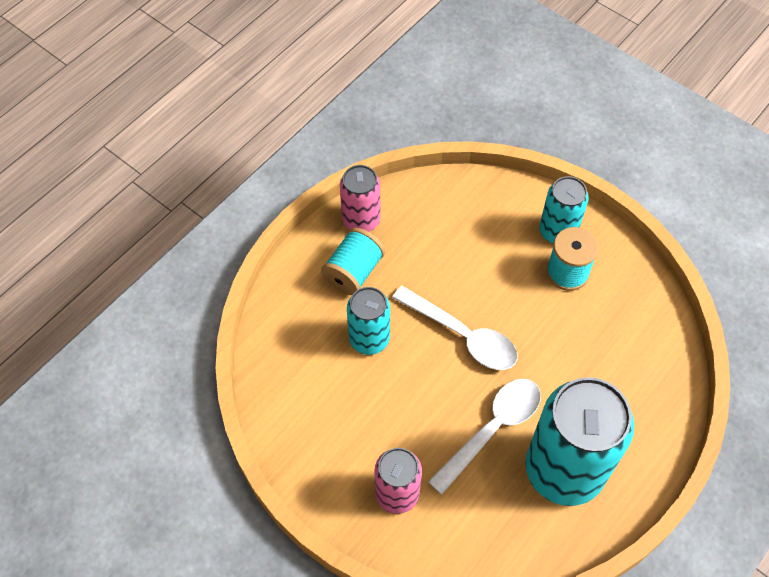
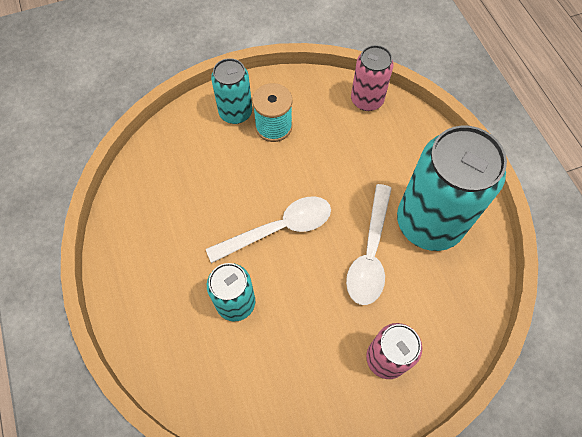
camera: 60 degrees left, 5 degrees up
turquoise spool [321,228,385,295] -> none
pink can [340,165,380,232] -> pink can moved to [351,45,394,111]
white spoon [428,379,541,494] -> white spoon turned 150 degrees counterclockwise [346,184,392,305]

